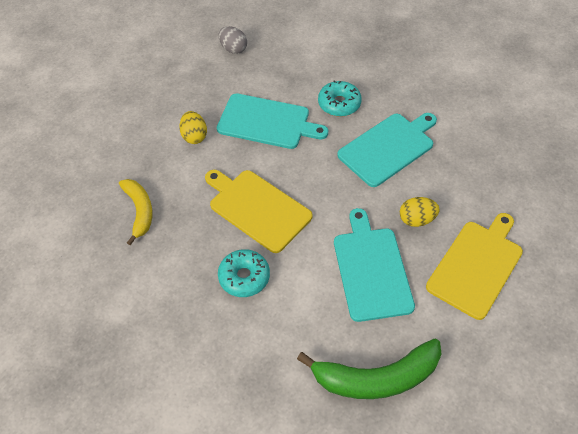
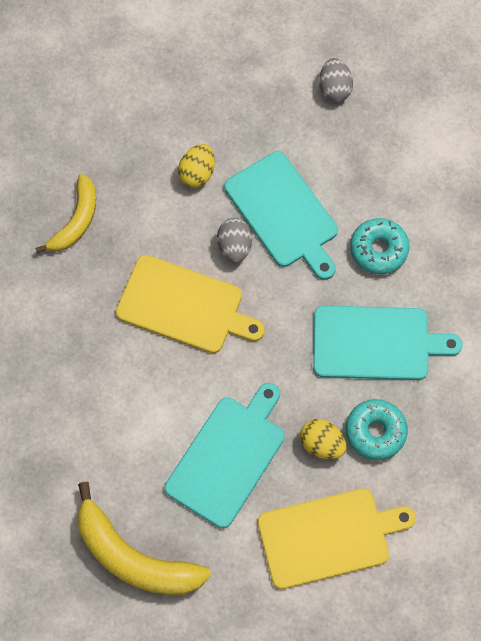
camera: 40 degrees right, 15 degrees up
yellow cutting board [205,170,313,253] -> yellow cutting board turned 120 degrees clockwise [116,255,265,353]
turquoise donut [218,249,270,297] -> turquoise donut moved to [346,399,408,460]
green banana [297,339,442,399] -> yellow banana [77,482,211,595]
none -> grey egg [217,218,252,263]

